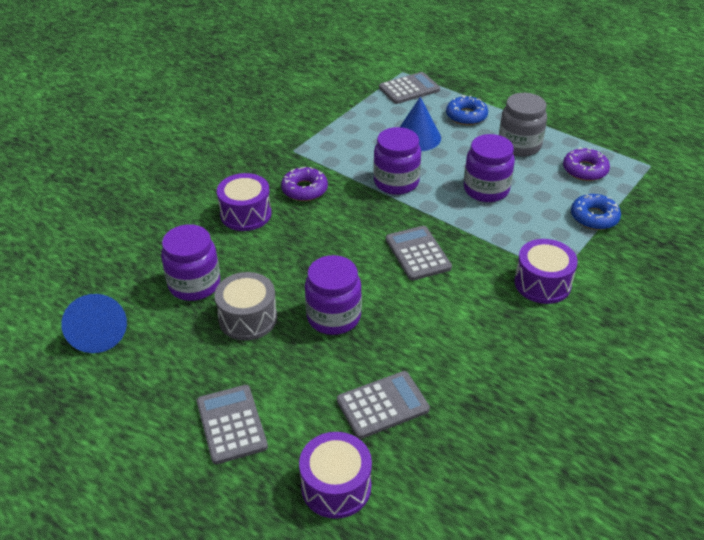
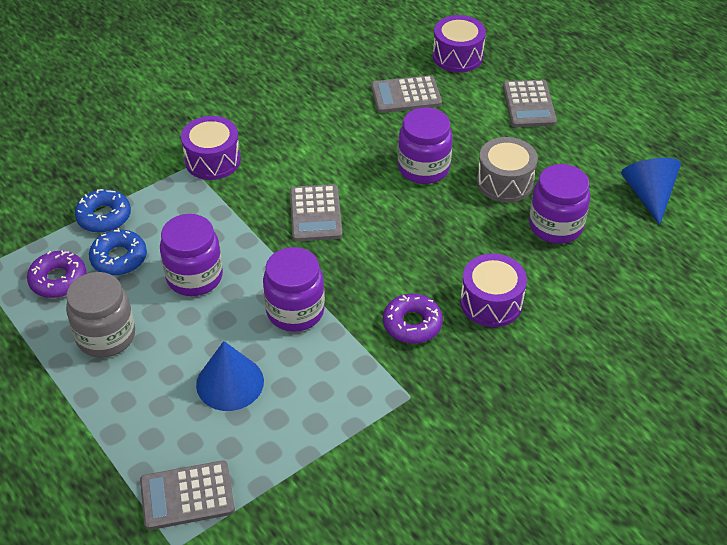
camera: 165 degrees left, 5 degrees up
blue donut [446,95,488,125] -> blue donut moved to [89,228,147,276]

